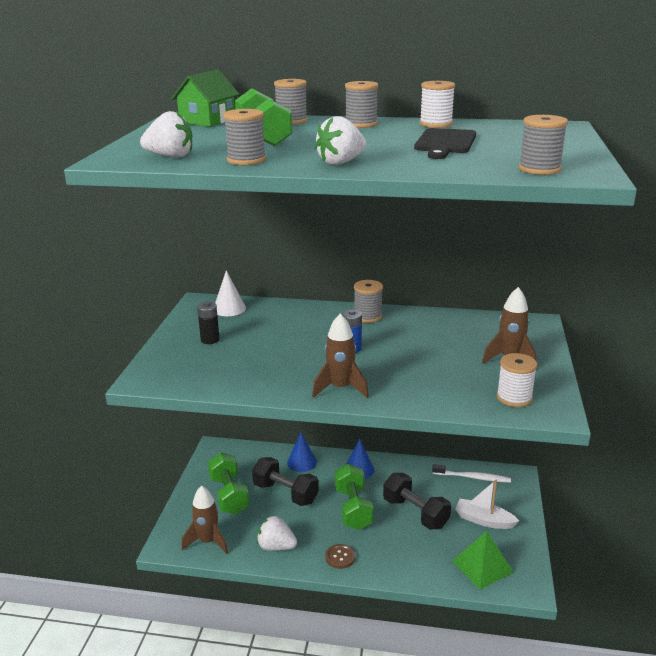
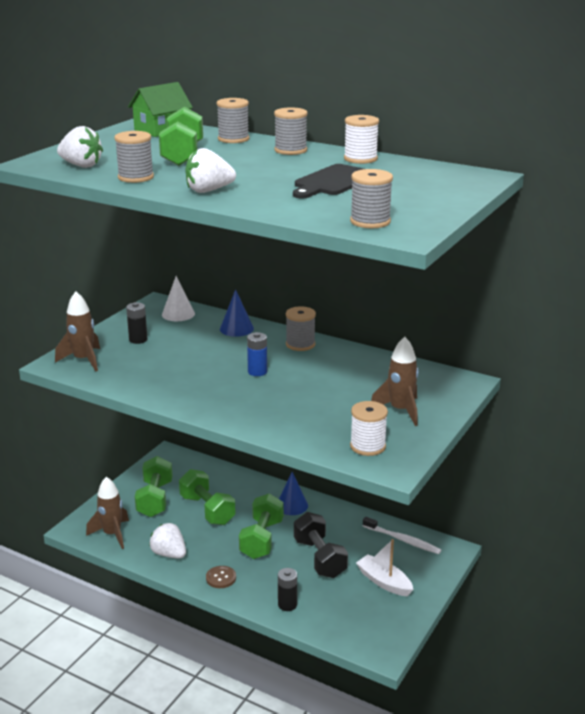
camera: 20 degrees right, 0 degrees up
black dumbbell [252,457,319,506] -> green dumbbell [179,469,235,525]
blue cone [287,432,317,472] -> blue cone moved to [220,289,254,337]
brown rocket [312,313,369,398] -> brown rocket moved to [55,292,100,371]
green pyramid [452,531,514,590] -> none
none -> black battery [278,568,297,611]

